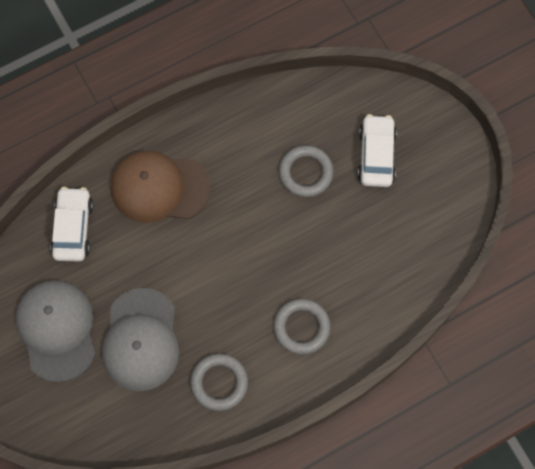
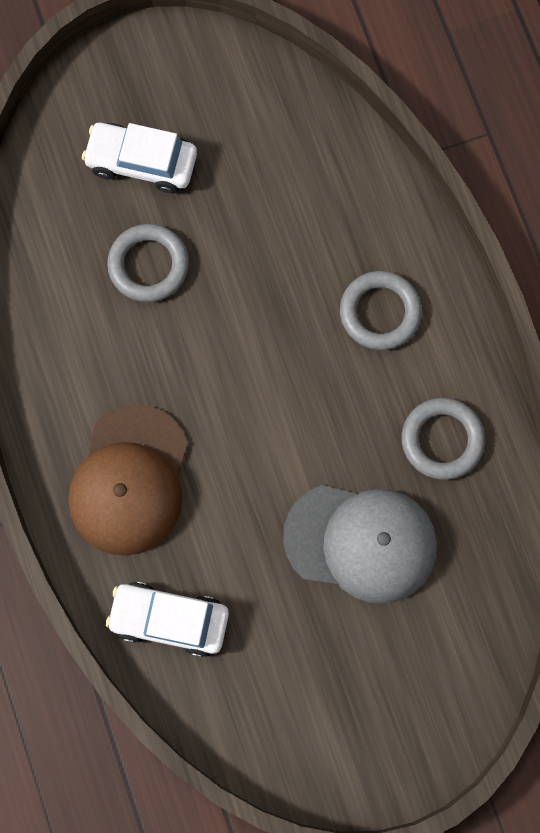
camera: 80 degrees left, 5 degrees up
grey cap [16,280,96,382] -> none

